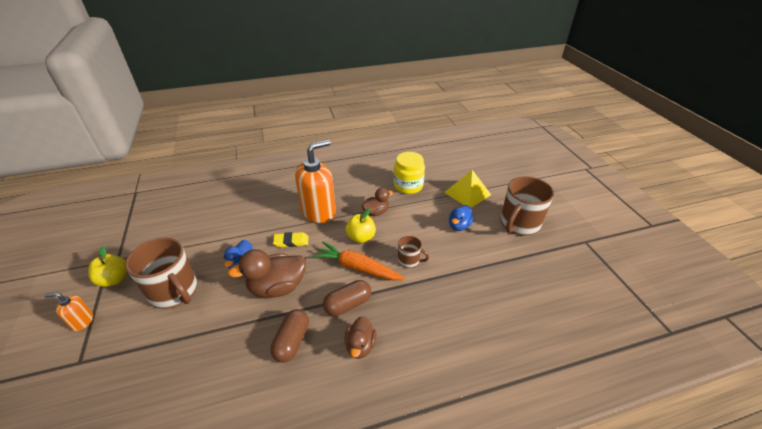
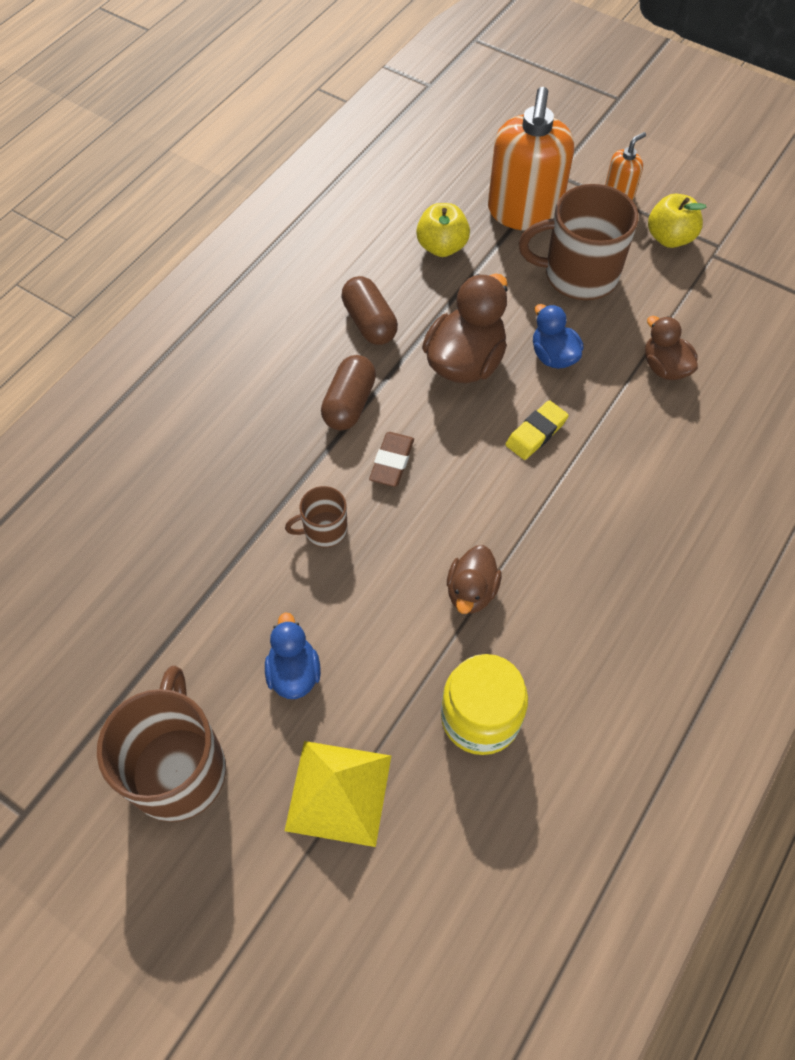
camera: 140 degrees right, 20 degrees up
orange soap dispenser [295,139,336,223] -> orange soap dispenser moved to [488,87,574,231]
orange carrot [312,242,405,280] -> brown eraser [369,432,414,487]
yellow apple [345,208,376,243] -> yellow apple moved to [416,203,470,257]
brown duck [345,316,376,359] -> brown duck moved to [645,316,698,380]

